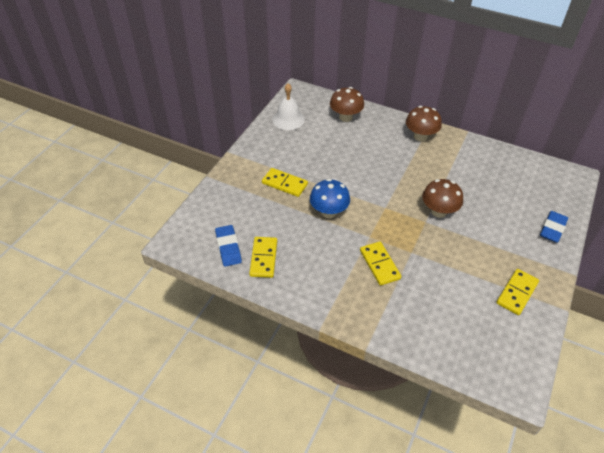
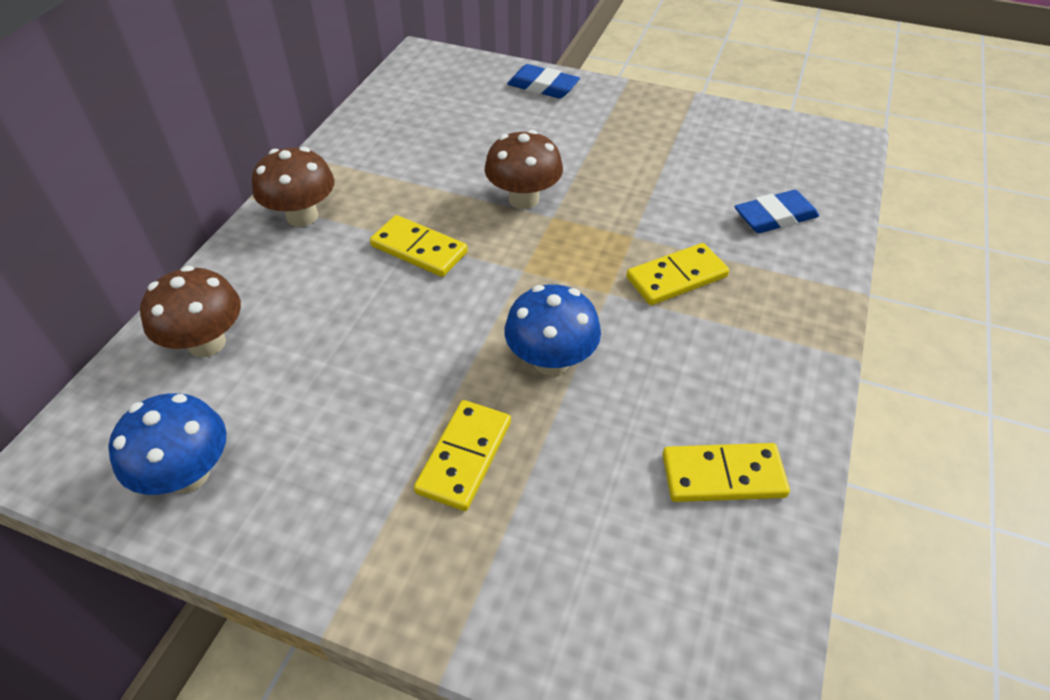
camera: 95 degrees left, 0 degrees up
blue eraser [215,225,242,267] -> blue eraser moved to [735,190,819,233]
white bell [272,83,305,130] -> blue mushroom [108,393,227,495]
yellow domino [496,269,539,315] -> yellow domino moved to [370,215,468,277]

